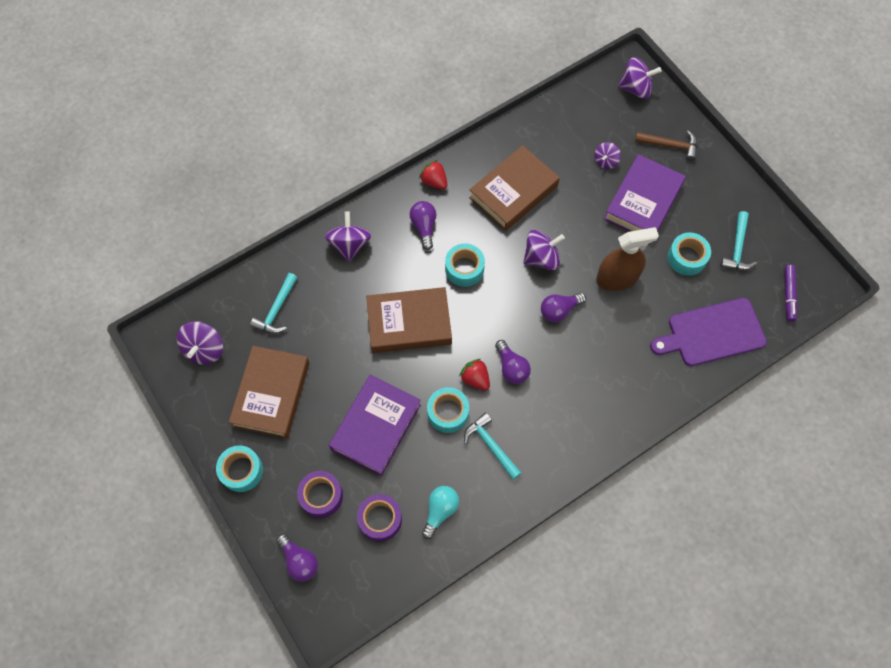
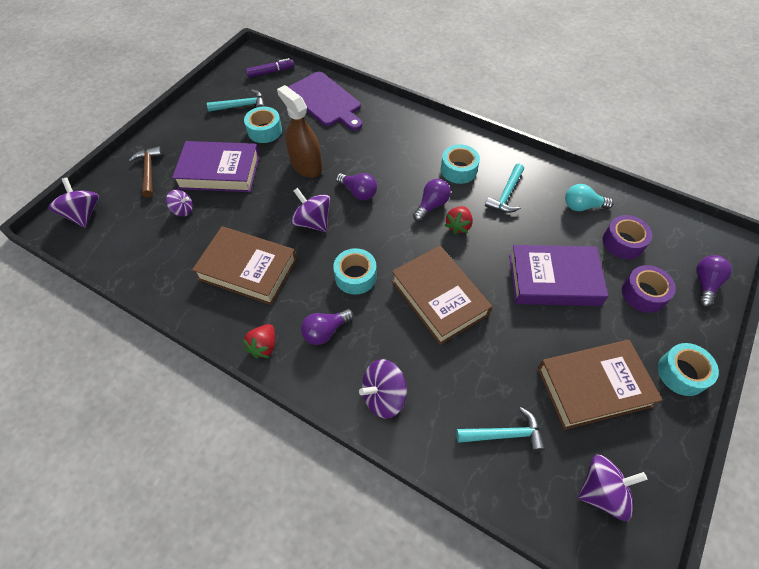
camera: 115 degrees left, 10 degrees down
turquoise tape [427,387,469,433] -> turquoise tape moved to [441,144,480,184]

